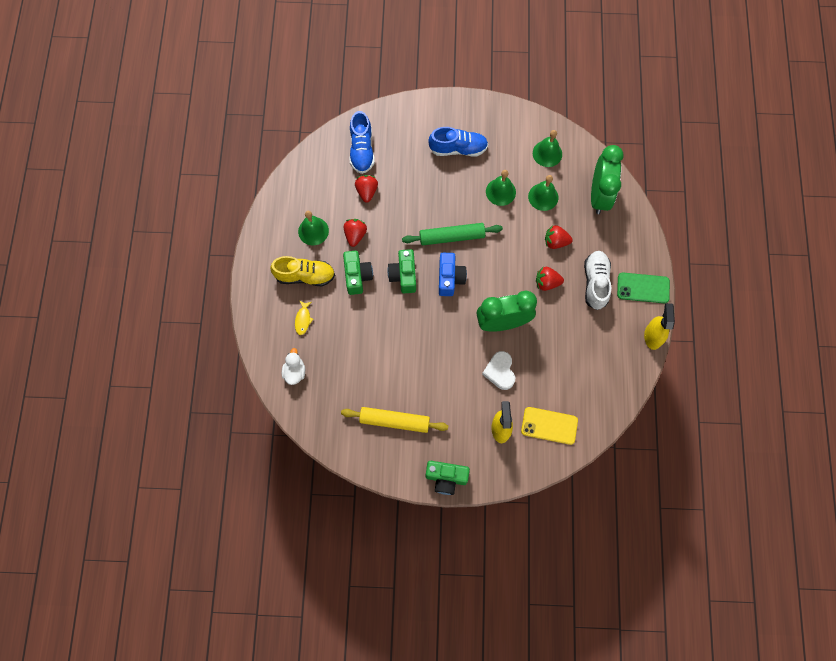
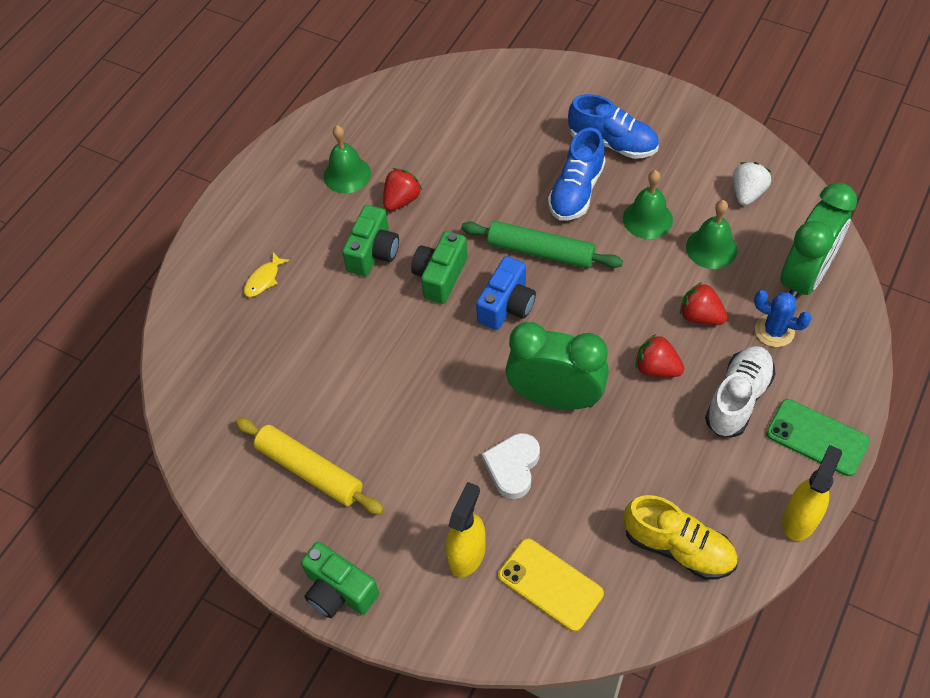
camera: 30 degrees right, 15 degrees down
yellow shoe [270,256,335,286] -> yellow shoe moved to [624,495,738,580]
white duck [282,348,305,385] -> none
blue shoe [350,111,375,174] -> blue shoe moved to [548,128,606,221]
red strawberry [355,175,378,203] -> none
green bell [533,130,562,167] -> white strawberry [733,162,771,206]
none -> blue cactus [754,290,812,347]

